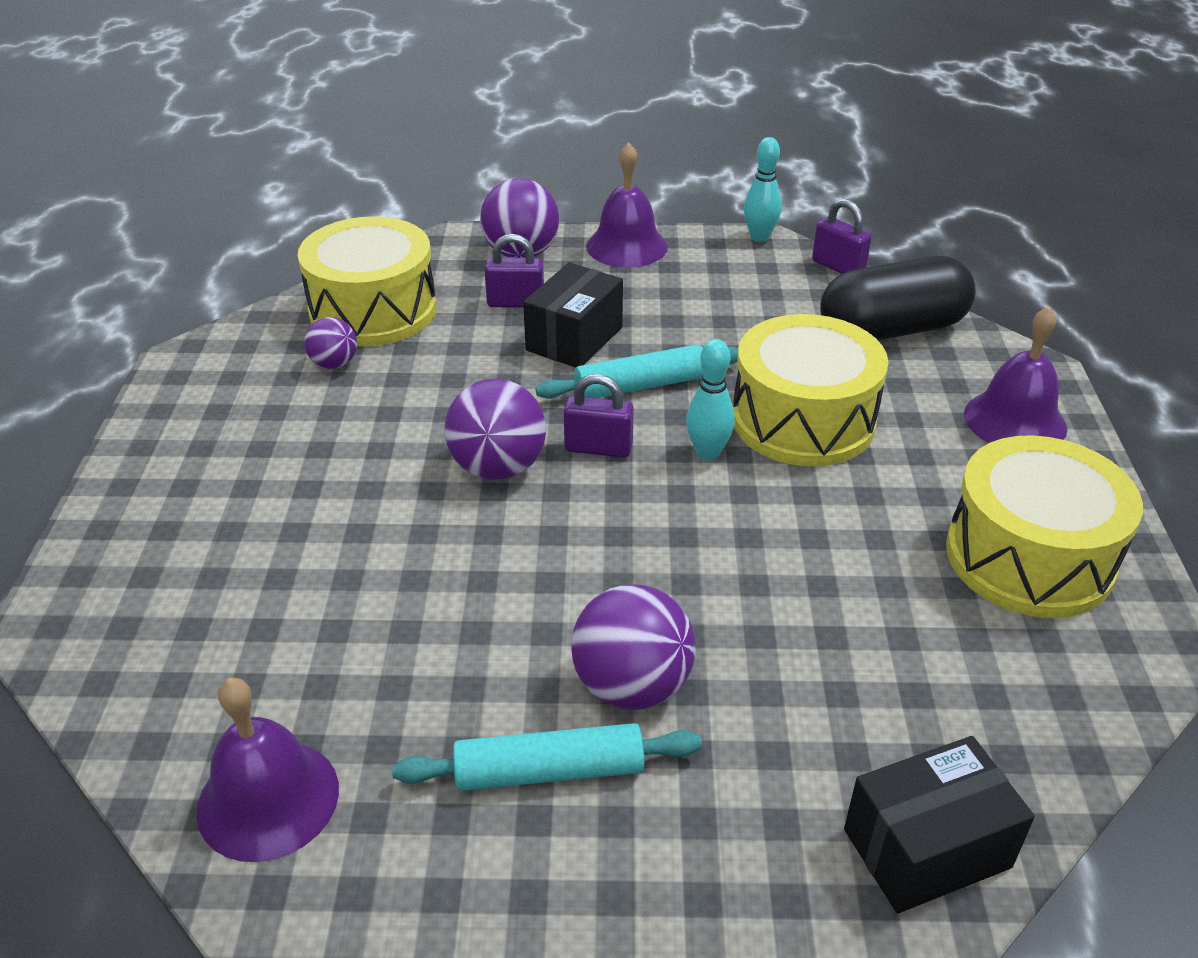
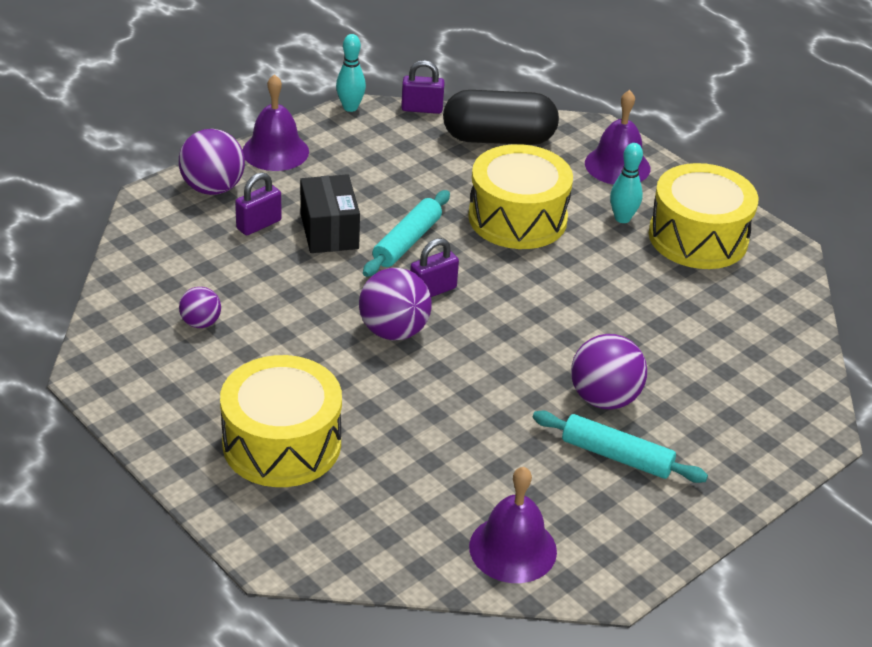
camera: 45 degrees left, 0 degrees up
yellow drum [298,216,436,346] -> yellow drum moved to [220,355,342,487]
turquoise rolling pin [392,723,702,791] -> turquoise rolling pin turned 75 degrees clockwise [533,411,708,483]
turquoise bowling pin [686,339,735,461] -> turquoise bowling pin moved to [610,143,643,223]
black capsule [820,256,976,341] -> black capsule turned 60 degrees clockwise [443,90,559,145]
black box [844,736,1035,913] -> none

